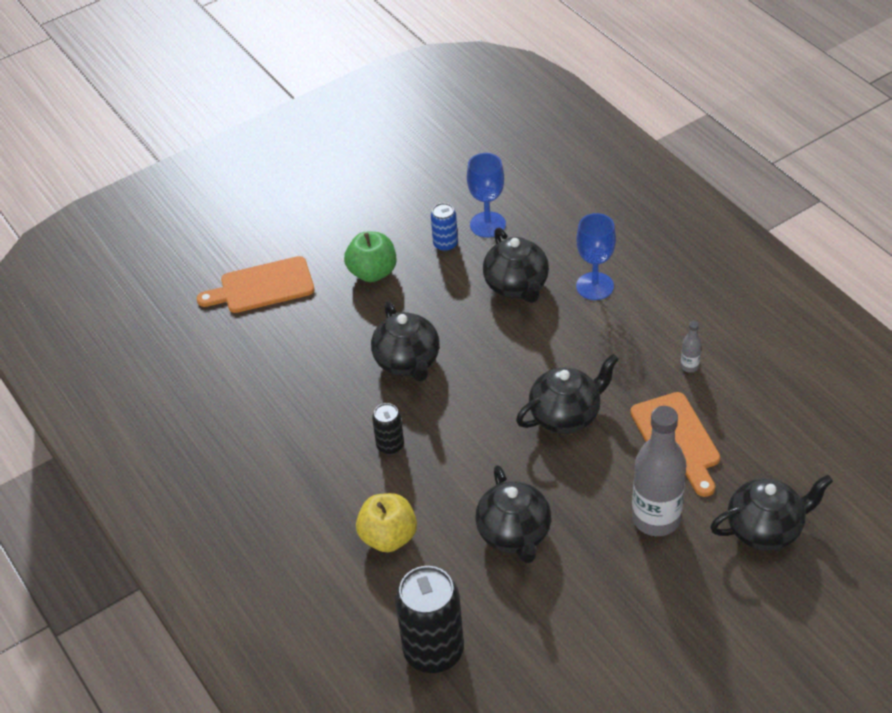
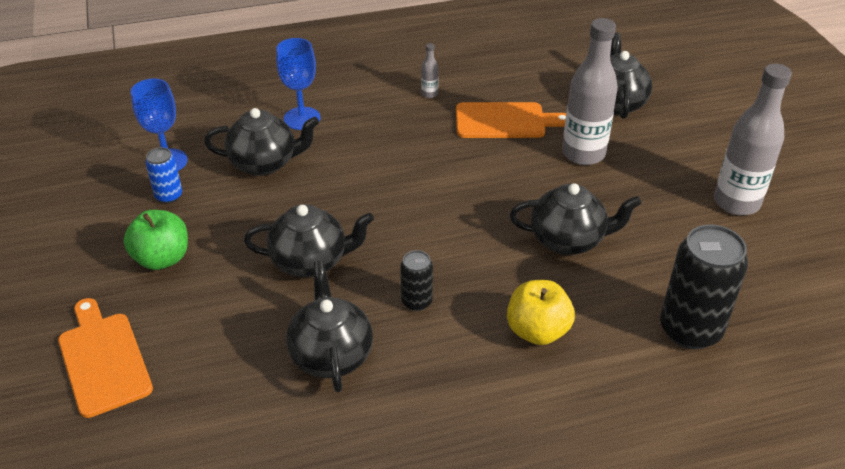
camera: 75 degrees left, 5 degrees down
orange cutting board [197,256,314,313] -> orange cutting board turned 150 degrees clockwise [58,298,153,418]
black teapot [516,354,619,434] -> black teapot moved to [286,261,373,392]
none -> grey bottle [714,63,792,215]

